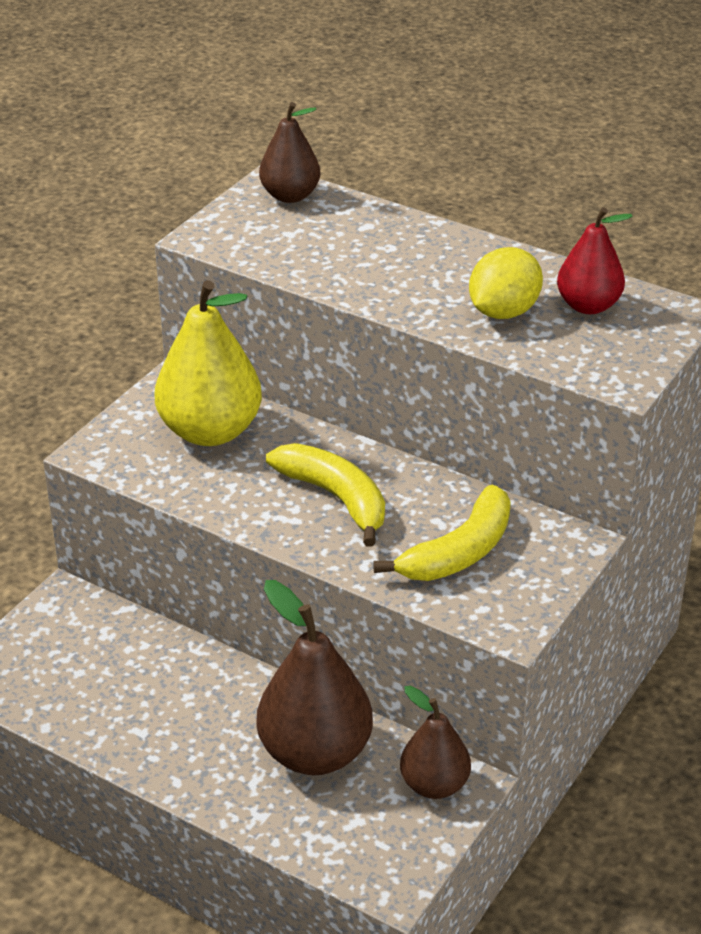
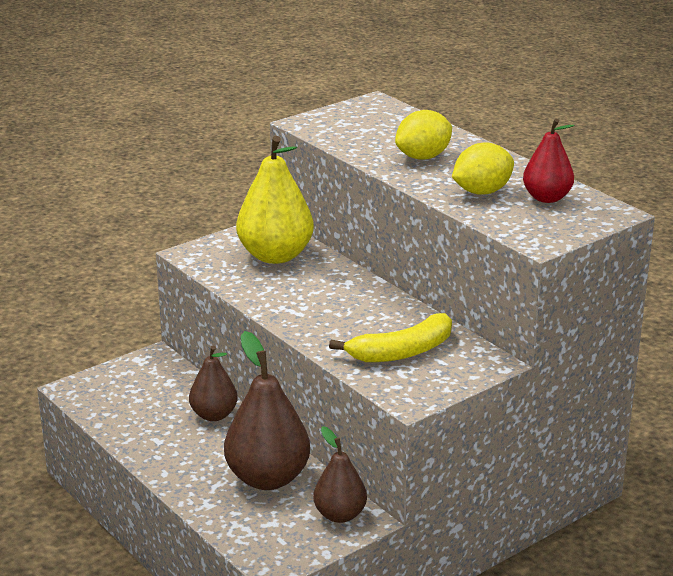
camera: 20 degrees right, 10 degrees down
brown pear [259,102,320,203] -> brown pear moved to [189,345,238,421]
yellow banana [266,443,385,547] -> none
none -> yellow lemon [395,110,452,160]

